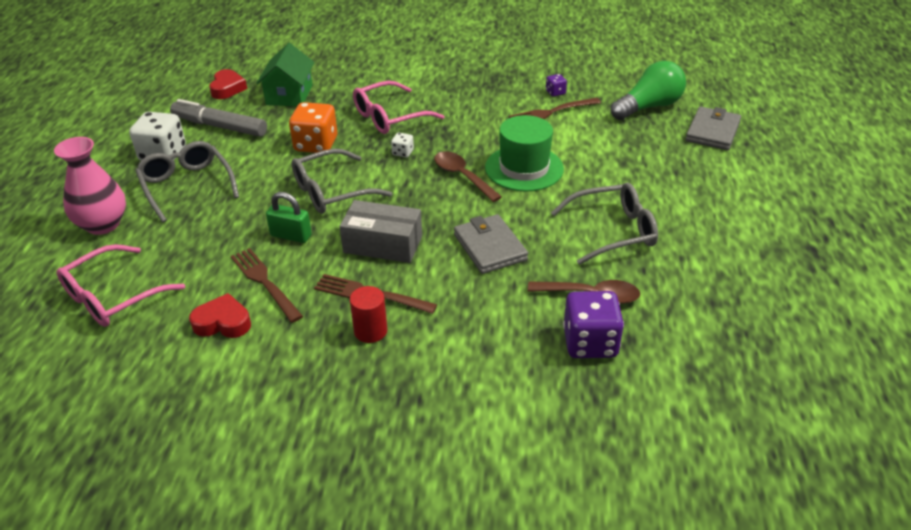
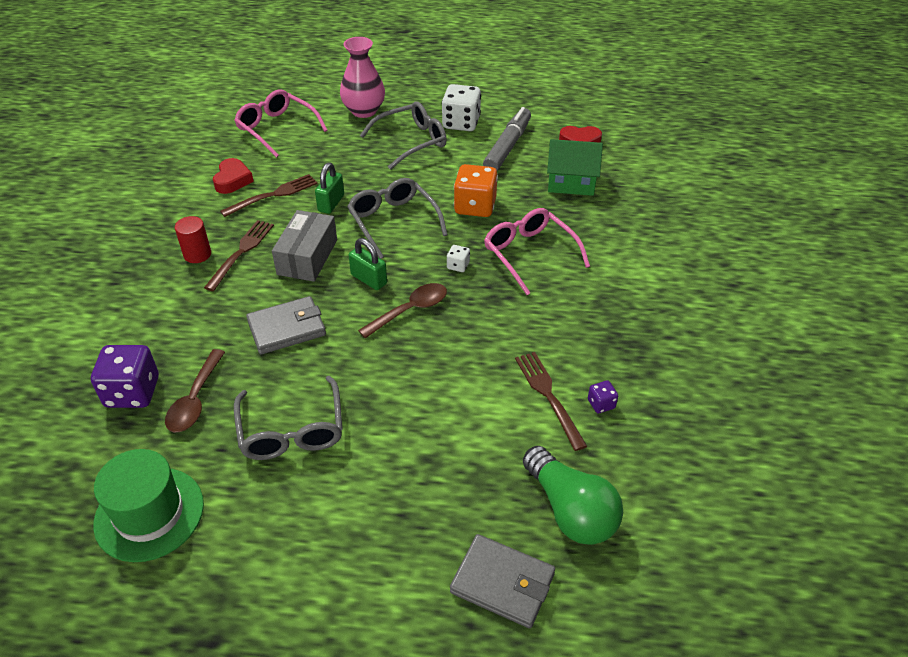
camera: 90 degrees right, 5 degrees up
green hat [485,115,564,191] -> green hat moved to [93,449,204,562]
none -> green padlock [349,238,387,290]

